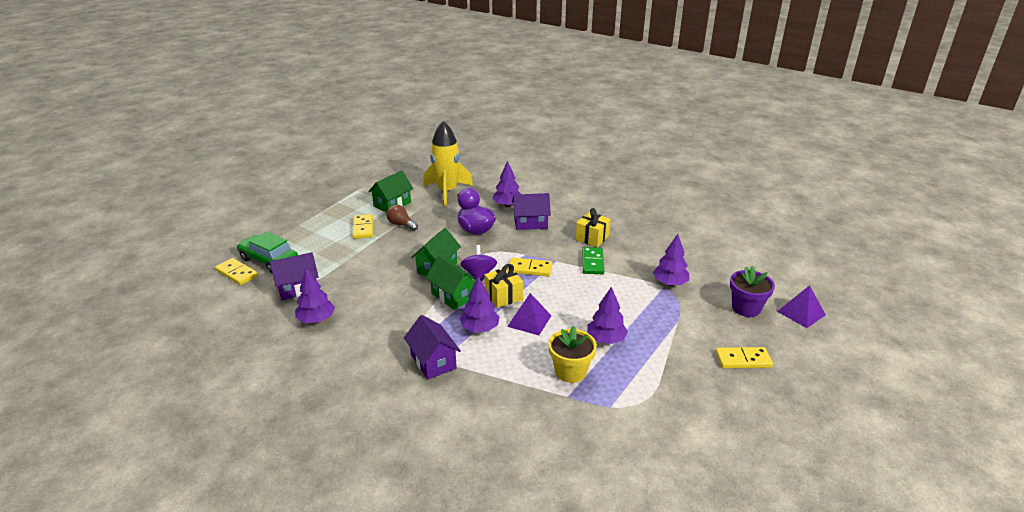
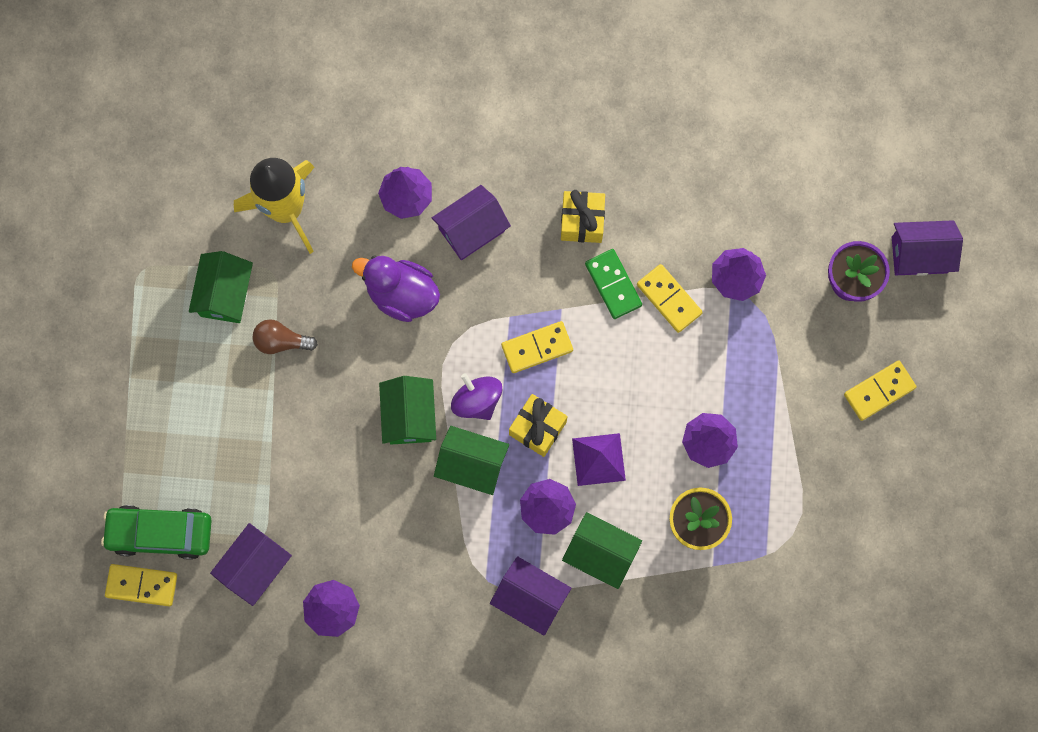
camera: 30 degrees left, 45 degrees up
yellow domino [353,214,373,239] -> yellow domino moved to [637,264,703,333]
purple pyramid [777,285,826,328] -> purple house [892,220,963,276]
none -> green house [562,512,642,589]

